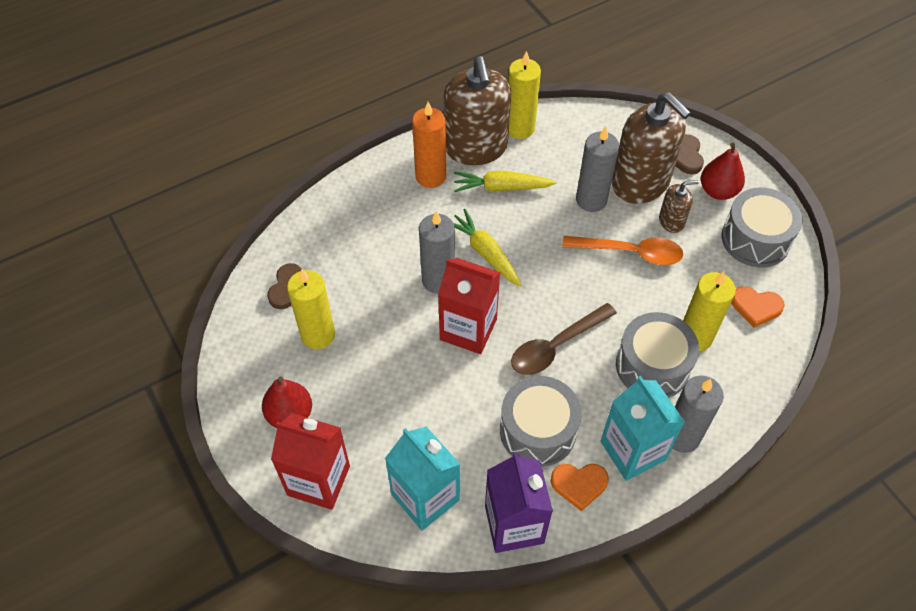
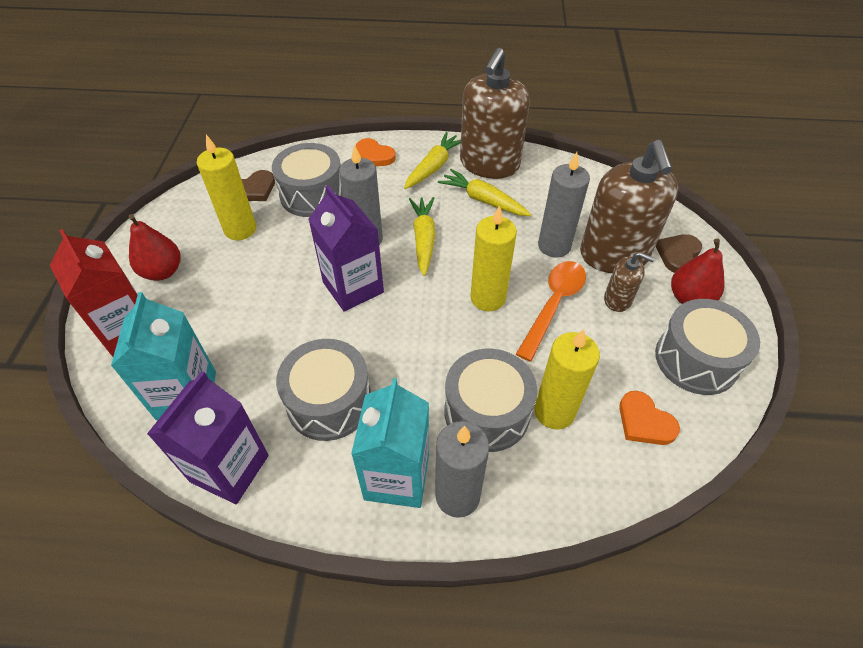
camera: 35 degrees right, 5 degrees down
orange candle [412,102,446,188] -> yellow carrot [404,132,461,189]
red carton [438,258,500,354] -> purple carton [308,185,384,312]
yellow candle [508,51,541,139] -> yellow candle moved to [470,205,517,311]
brown spoon [511,303,617,375] -> none
orange heart [551,464,609,511] -> orange heart moved to [356,138,396,166]
orange spoon [562,236,684,265] -> orange spoon turned 105 degrees counterclockwise [516,261,586,361]
none -> grey drum [272,143,343,217]

